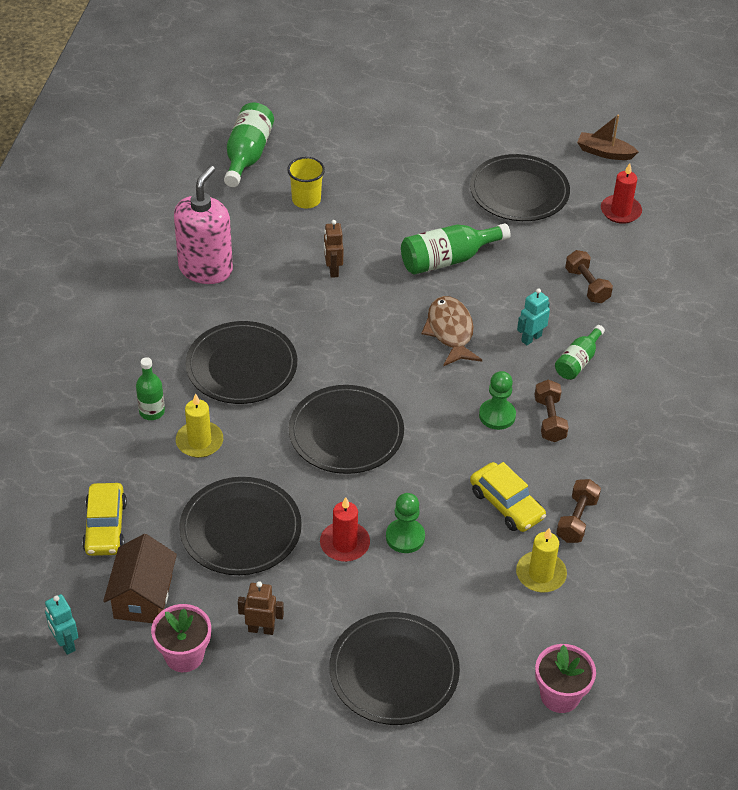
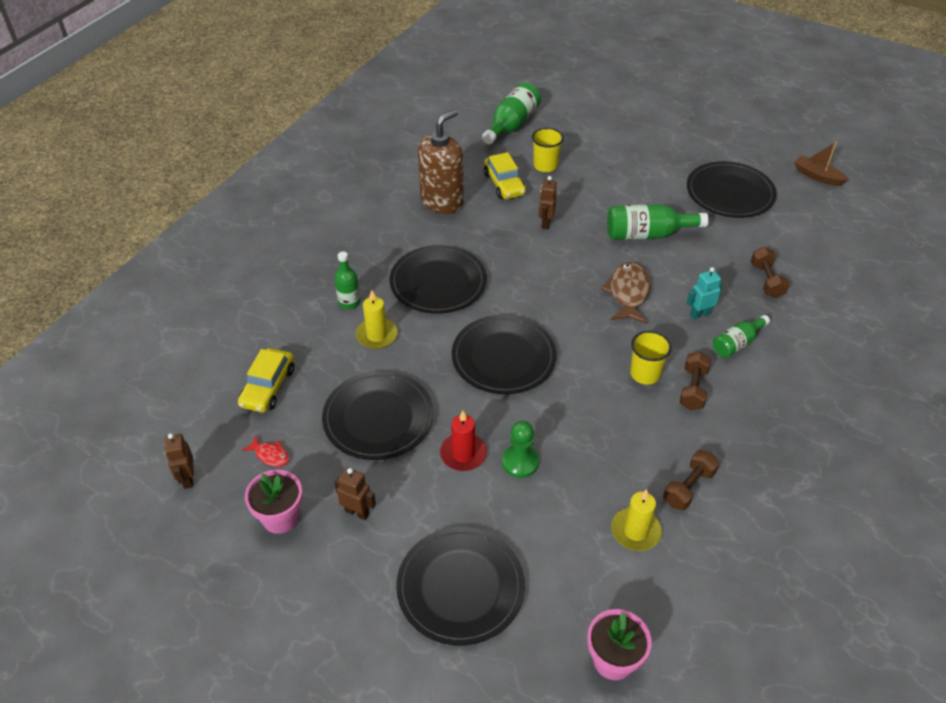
camera: 20 degrees right, 0 degrees up
turquoise robot [45,594,78,655] -> brown robot [164,433,194,489]
brown house [103,534,177,623] -> red fish [242,435,289,467]
pink soap dispenser [174,166,233,284] -> brown soap dispenser [418,109,464,214]
yellow car [470,462,546,532] -> yellow car moved to [484,152,526,199]
green pawn [479,371,516,430] -> yellow cup [630,331,672,385]
red candle [601,163,642,224] -> none

